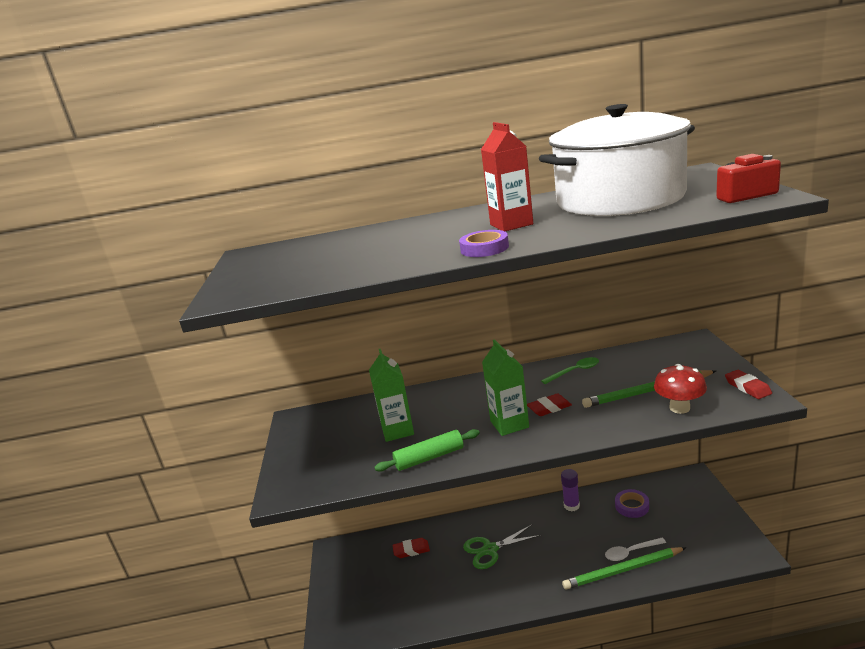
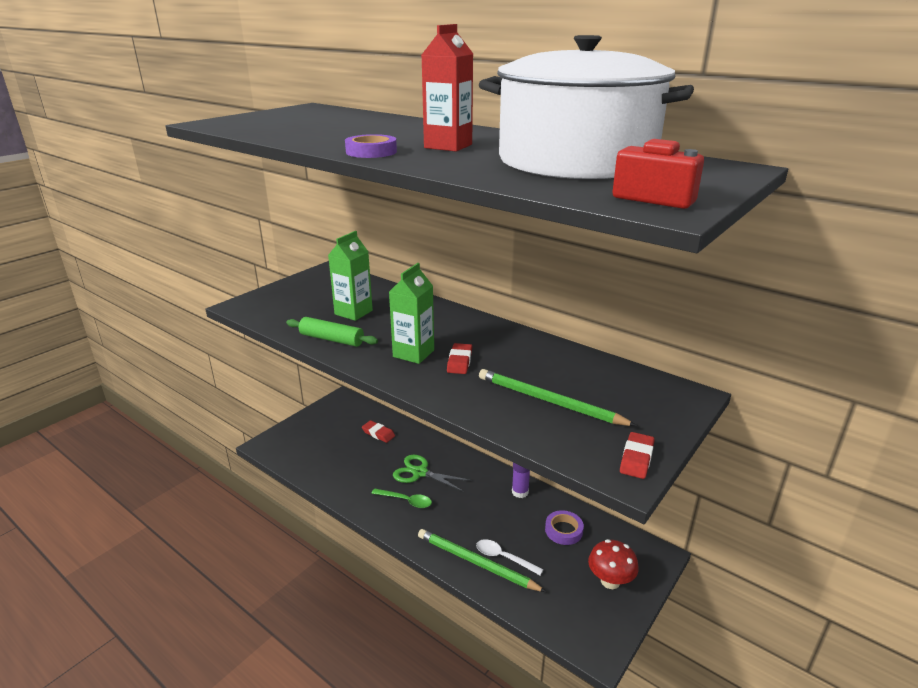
camera: 40 degrees right, 5 degrees up
red eraser [527,393,572,416] -> red eraser turned 75 degrees clockwise [447,343,472,374]
green spoon [541,357,599,384] -> green spoon moved to [371,488,432,508]
red mushroom [654,364,707,414] -> red mushroom moved to [588,539,639,589]

